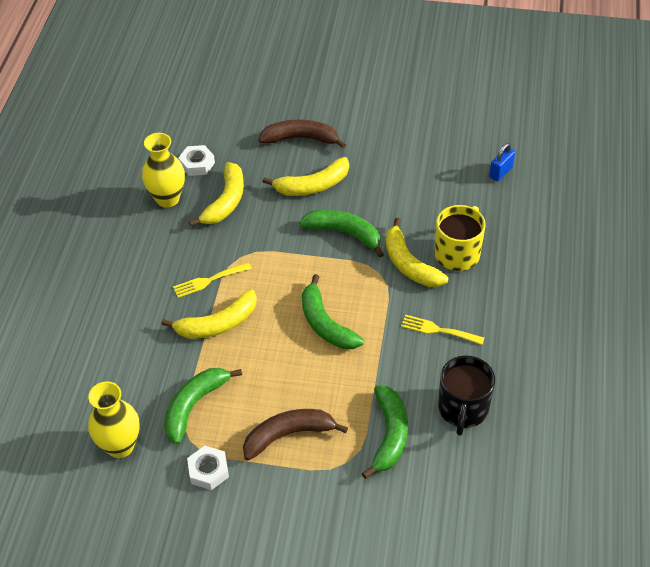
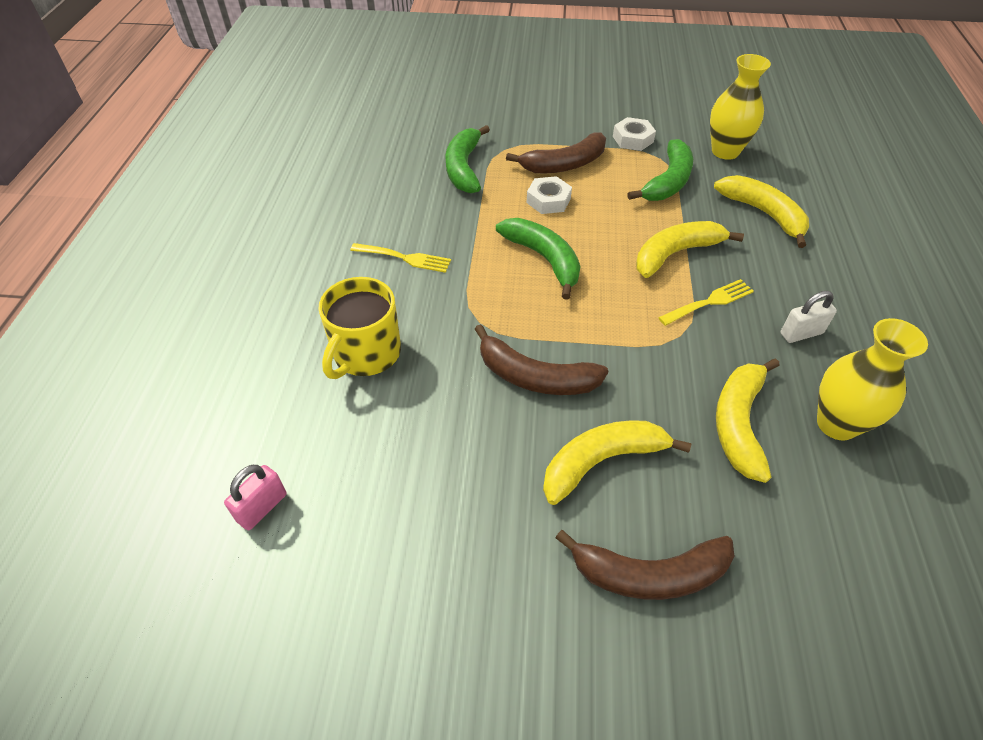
camera: 175 degrees right, 0 degrees up
white nut [178,145,215,176] -> white nut moved to [527,176,572,214]
green banana [299,210,384,258] -> brown banana [475,324,608,395]
yellow banana [385,218,448,287] -> yellow banana moved to [714,175,809,248]
black mug [438,356,495,436] -> none
blue padlock [489,143,515,181] -> pink padlock [224,465,287,530]
none -> white padlock [780,291,837,343]

